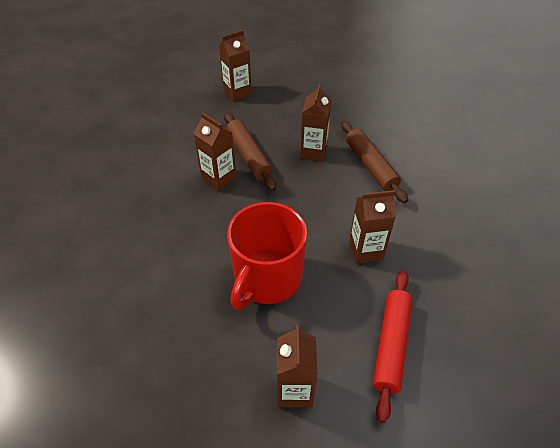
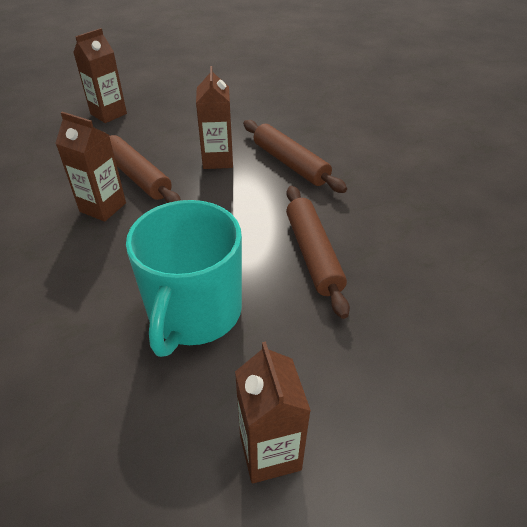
camera: 15 degrees left, 5 degrees down
red mug [227,202,307,310] -> turquoise mug [126,200,242,357]
brown carton [349,190,396,264] -> brown rolling pin [286,186,350,319]
red rolling pin [373,271,412,423] -> none

